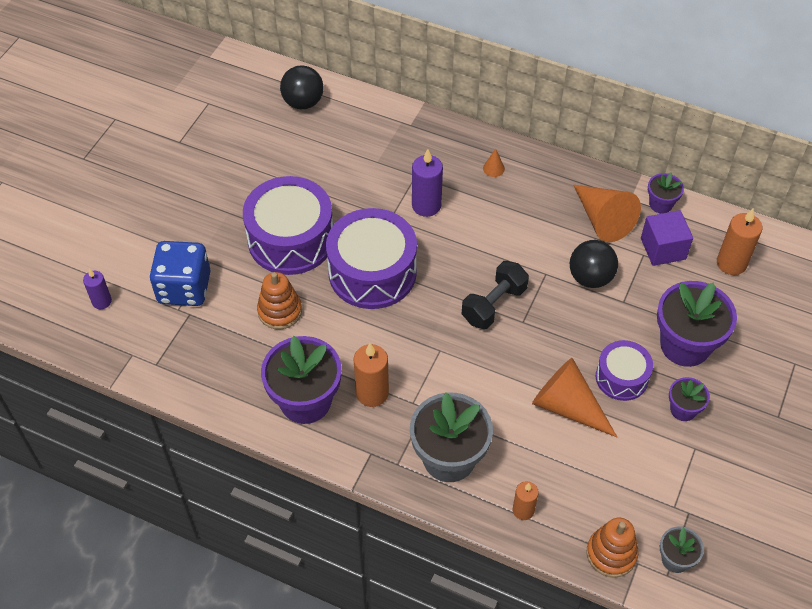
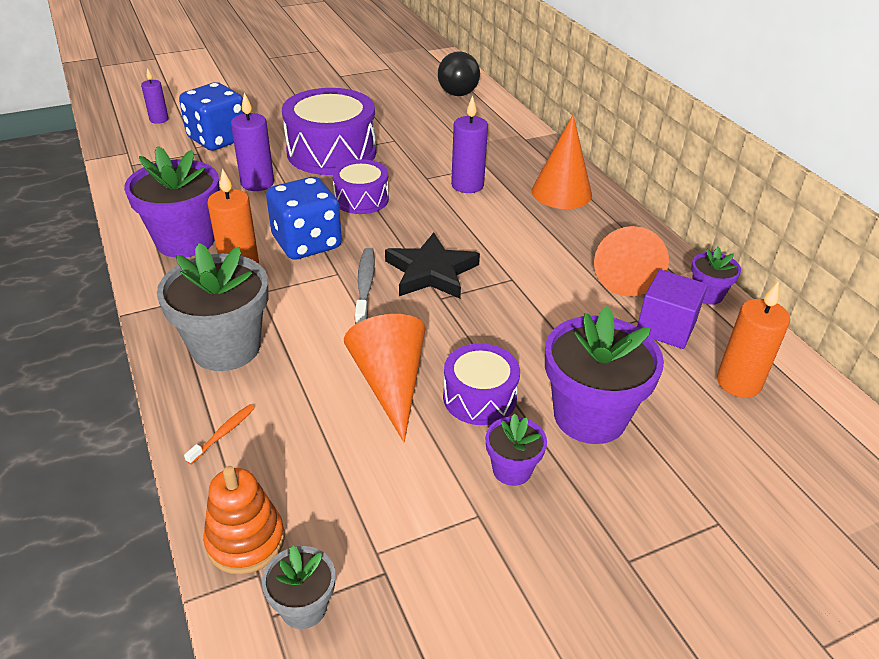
camera: 40 degrees right, 15 degrees down
orange stacking toy [257,272,302,330] -> purple candle [231,93,274,191]
purple drum [326,208,417,309] -> purple drum [332,159,389,214], size x0.56
black dumbbell [462,261,529,329] -> black star [385,233,480,299]
orange cone [483,149,505,177] -> orange cone [532,114,592,209], size x2.42
orange candle [513,481,539,520] -> orange toothbrush [184,404,255,464]
black ball [570,240,618,288] -> none
none -> blue dice [266,177,342,260]
none -> grey toothbrush [355,248,375,324]

